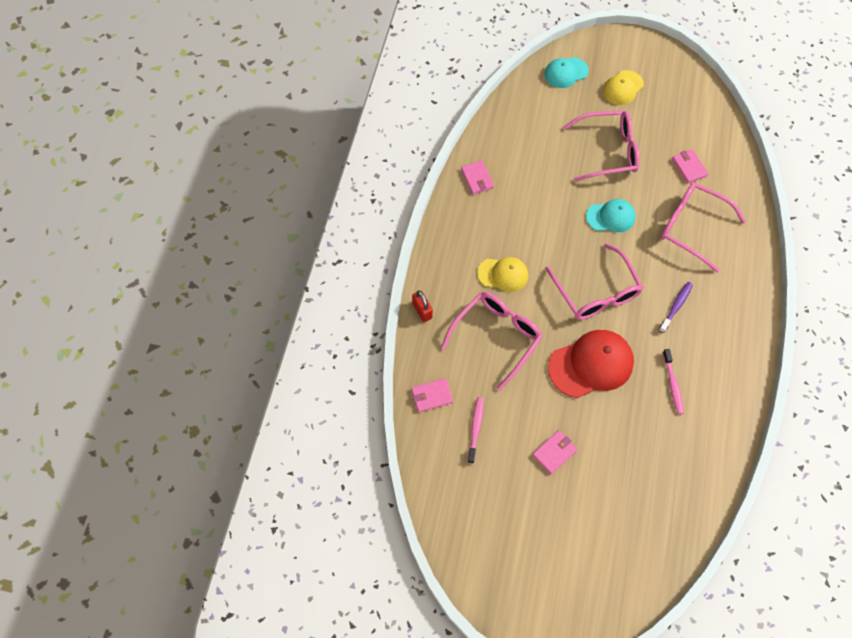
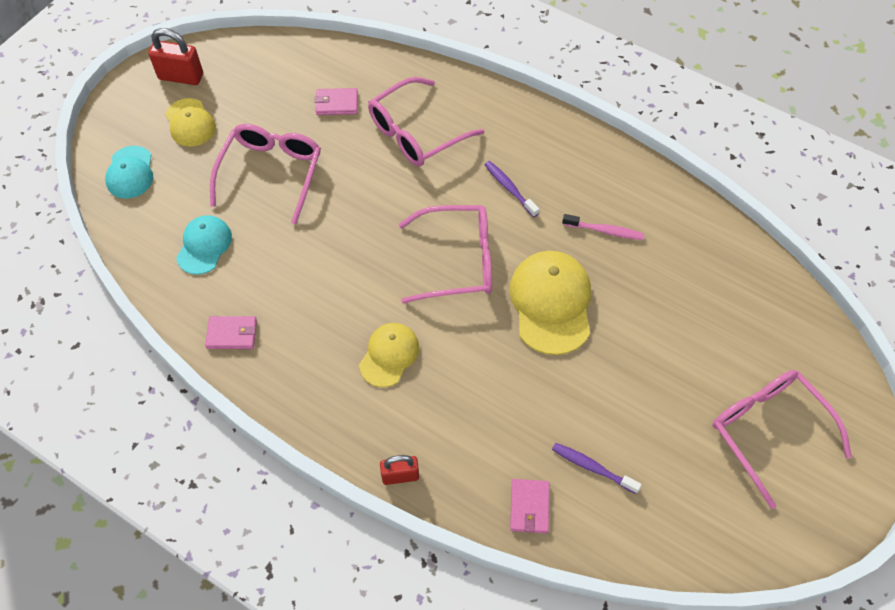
camera: 70 degrees left, 5 degrees down
pink glasses [441,292,543,391] -> pink glasses moved to [712,370,852,509]
pink toothbrush [468,397,484,463] -> purple toothbrush [552,443,642,494]
pink wallet [532,430,578,474] -> none
red cap [548,330,634,398] -> yellow cap [509,251,591,355]
turquoise cap [586,199,636,232] -> turquoise cap moved to [176,215,232,275]
none -> red padlock [149,28,203,85]

